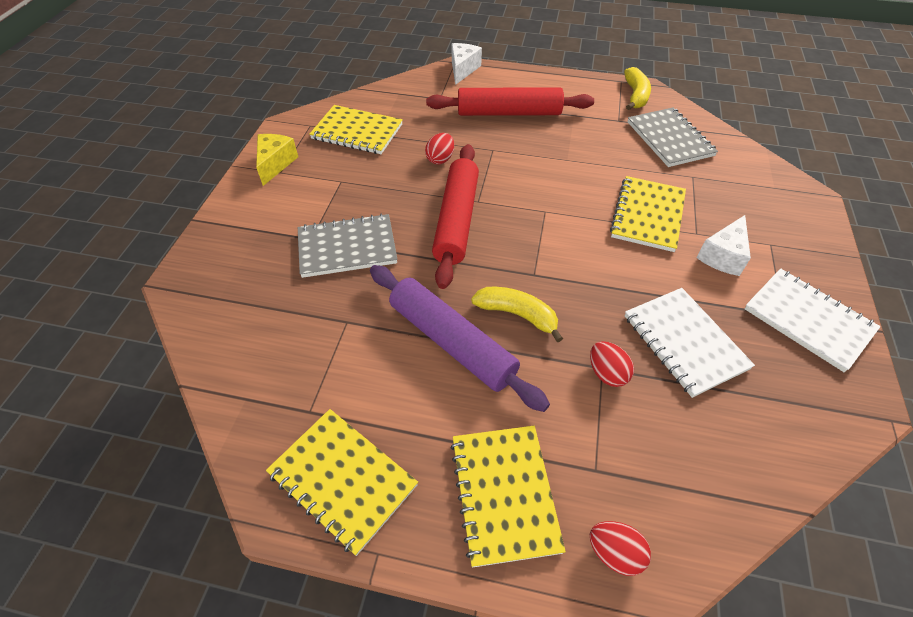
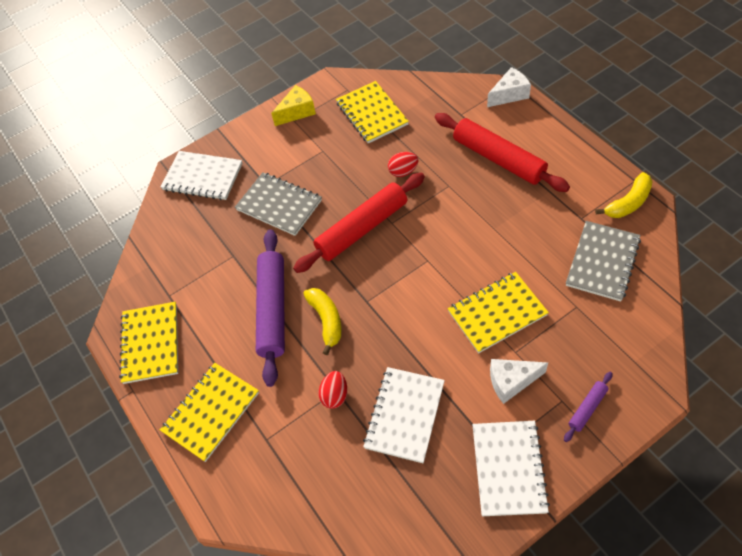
camera: 50 degrees right, 5 degrees up
red egg [590,521,651,576] -> none
none -> white notebook [161,151,243,200]
none -> purple rolling pin [564,372,613,442]

